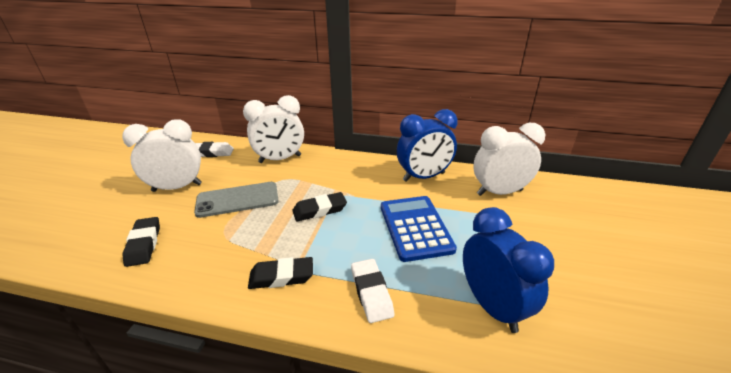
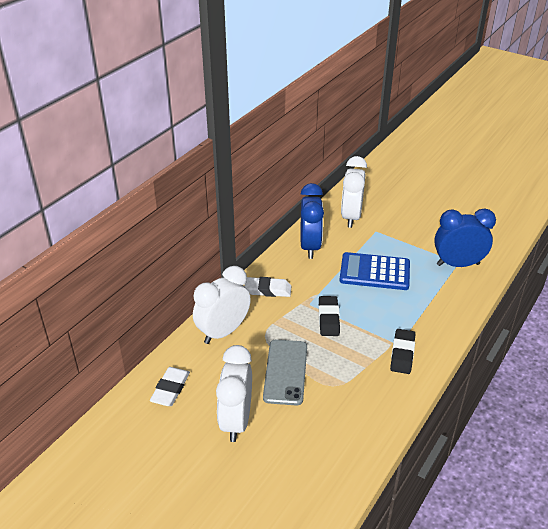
camera: 70 degrees left, 5 degrees up
black eraser [122,217,160,267] -> none
white clock [243,95,304,163] -> white clock turned 135 degrees counterclockwise [193,266,251,344]
white eraser [351,259,394,323] -> white eraser moved to [245,277,291,297]

